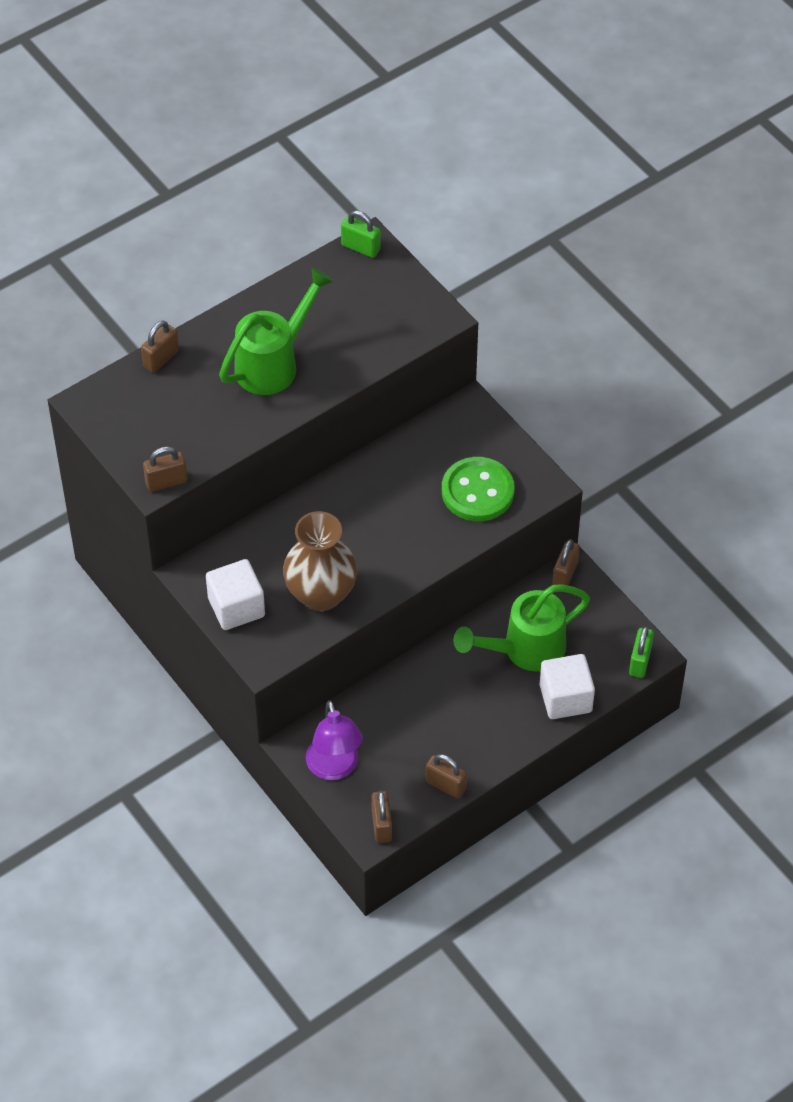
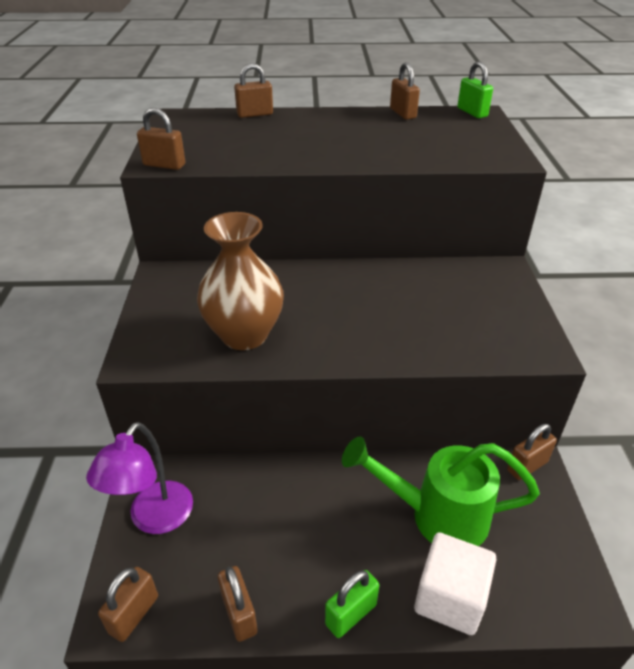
camera: 35 degrees right, 15 degrees down
white cube [206,559,265,630] -> none
green watering can [219,267,334,395] -> none
green button [442,457,514,521] -> none
green padlock [629,626,654,678] -> green padlock moved to [325,570,379,638]
none -> brown padlock [390,62,420,120]

